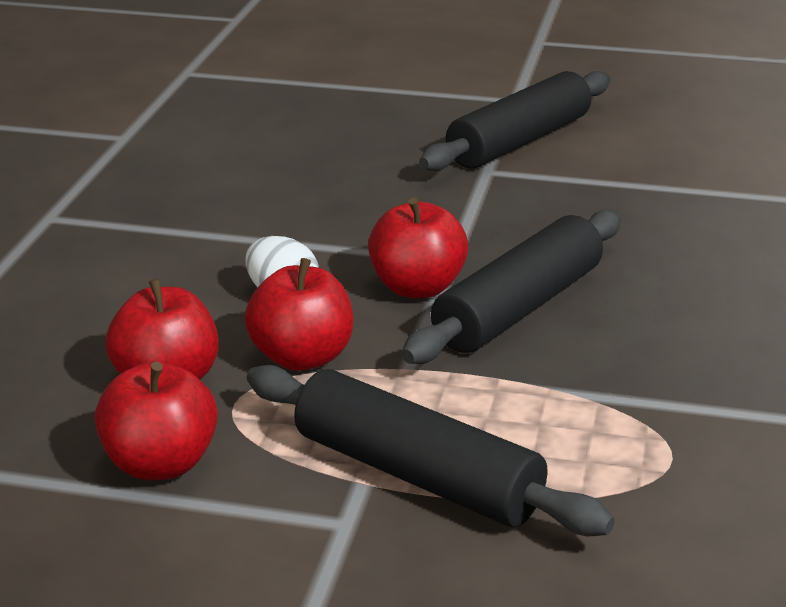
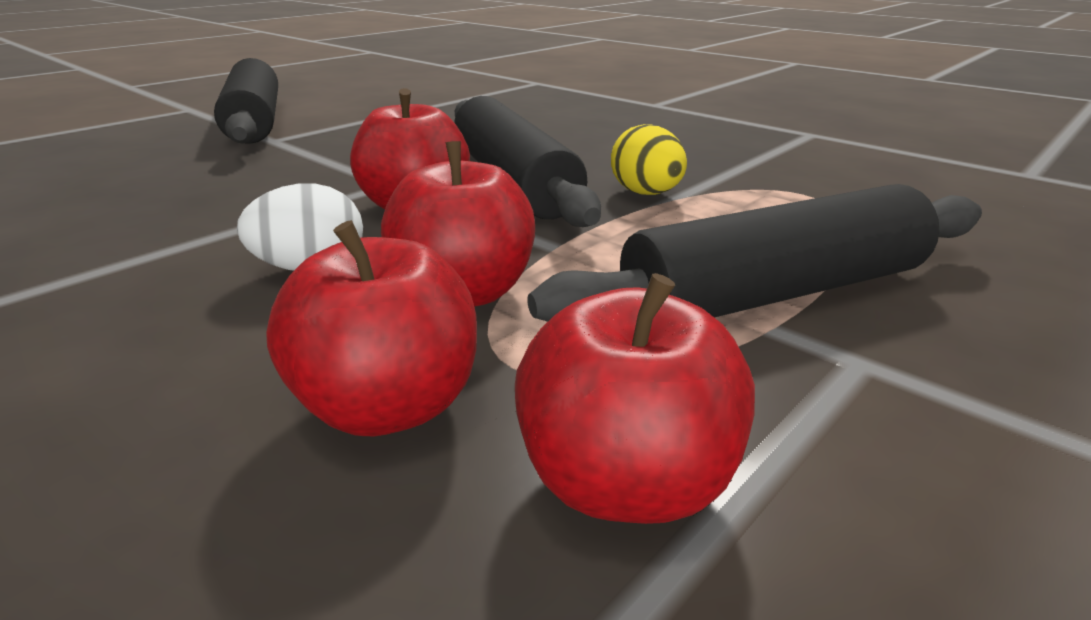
camera: 60 degrees left, 0 degrees up
none -> yellow egg [611,124,687,195]

